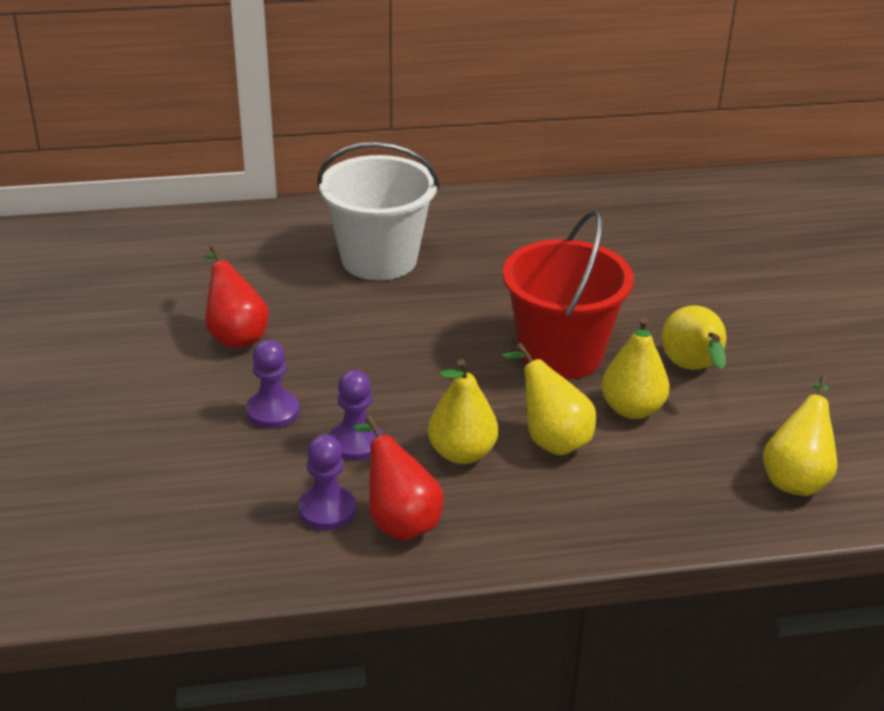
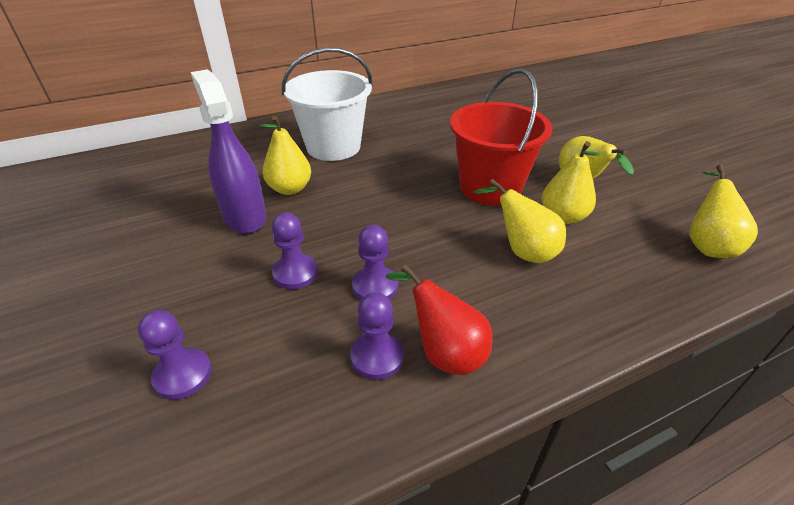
camera: 15 degrees left, 5 degrees up
red pear [203,245,269,349] -> purple spray bottle [191,69,266,234]
yellow pear [428,359,498,464] -> yellow pear moved to [259,116,311,195]
none -> purple pawn [138,310,212,400]

